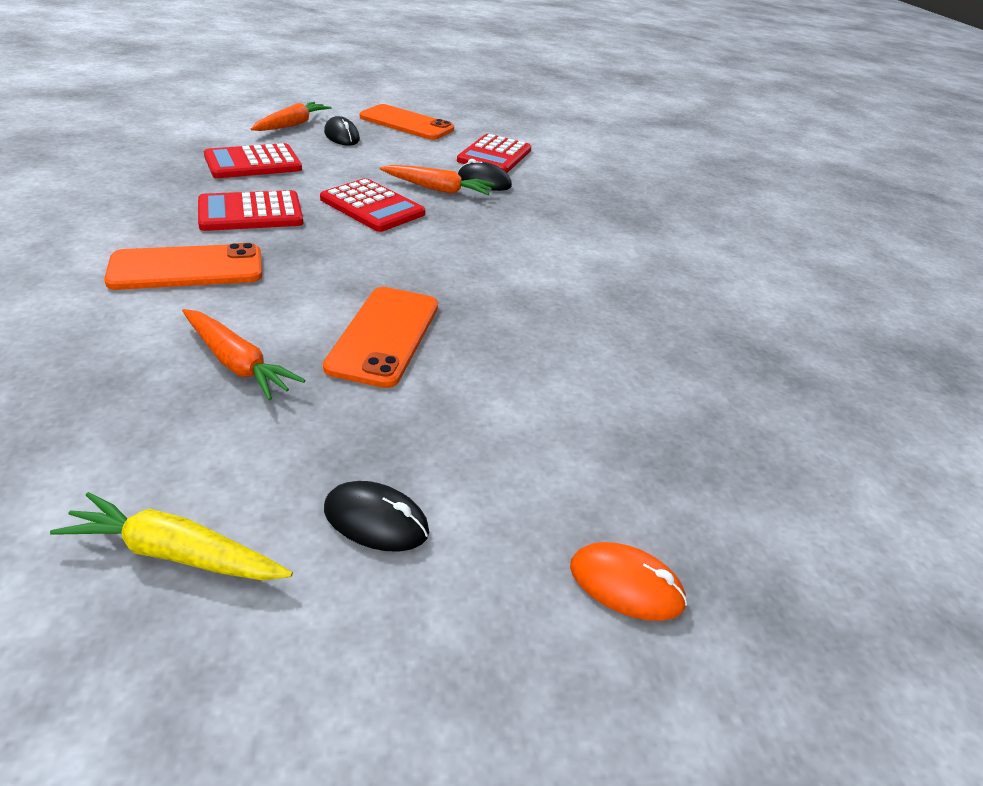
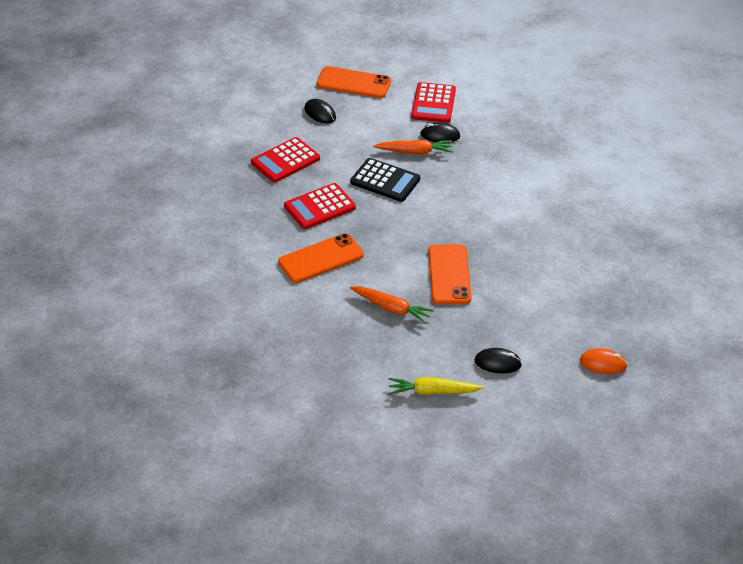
camera: 10 degrees left, 5 degrees up
orange carrot [251,102,331,131] -> none
red calculator [320,178,425,232] -> black calculator [350,158,420,202]

